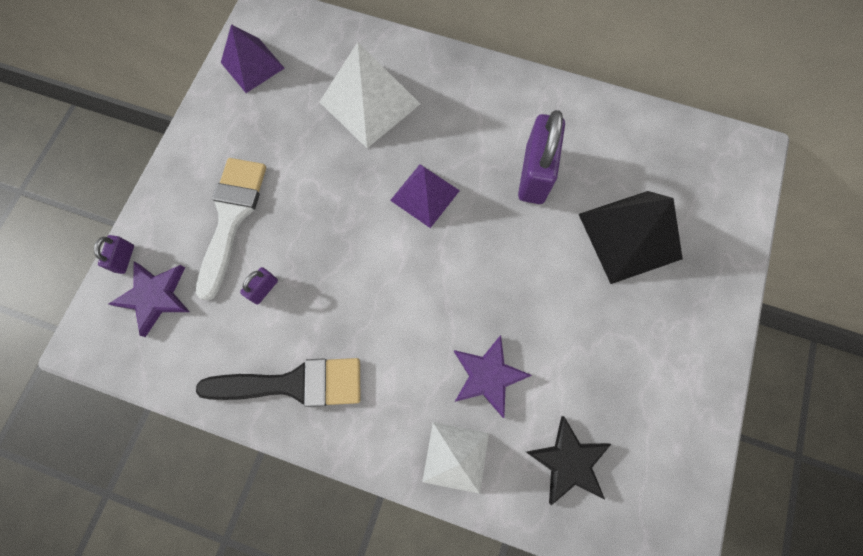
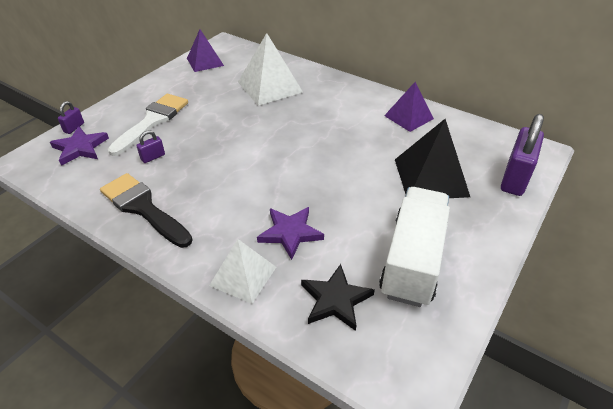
camera: 15 degrees right, 30 degrees down
black brush [196,358,361,407] -> black brush turned 150 degrees counterclockwise [100,173,192,248]
purple pyramid [390,164,460,228] -> purple pyramid moved to [384,82,434,132]
purple padlock [518,110,565,204] -> purple padlock moved to [501,114,544,196]
none -> white truck [379,187,450,307]

